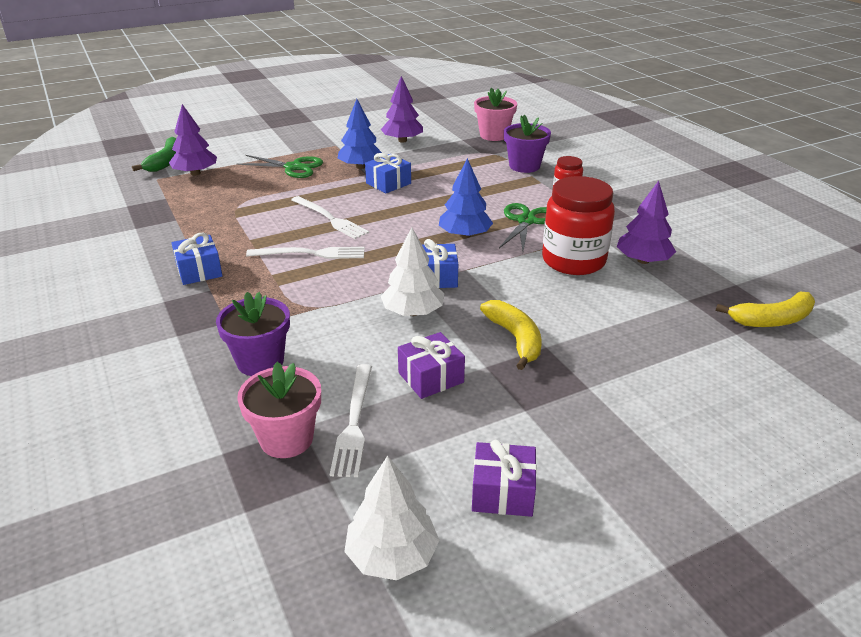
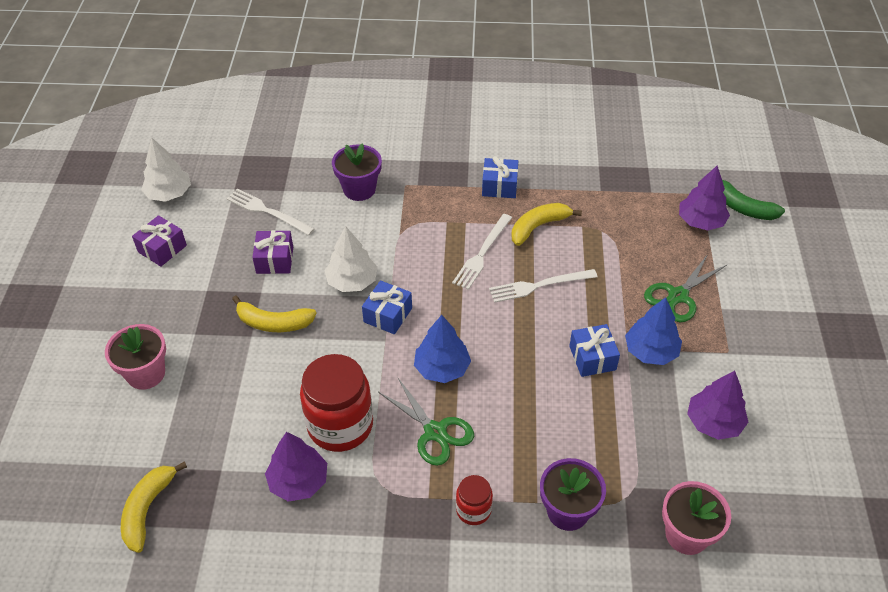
camera: 120 degrees right, 15 degrees up
pink flower pot [237,361,321,458] -> pink flower pot moved to [105,324,166,390]
none -> yellow banana [511,203,582,246]

